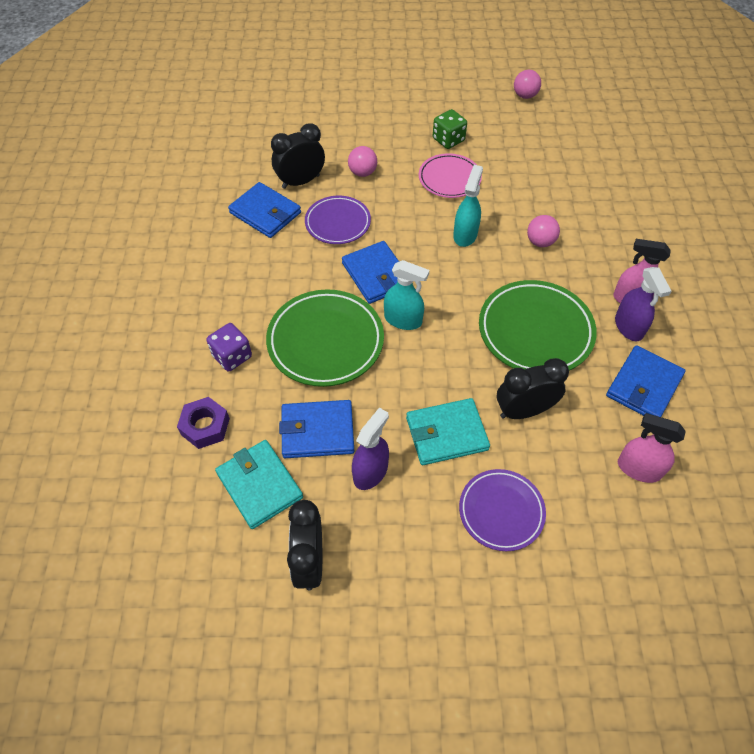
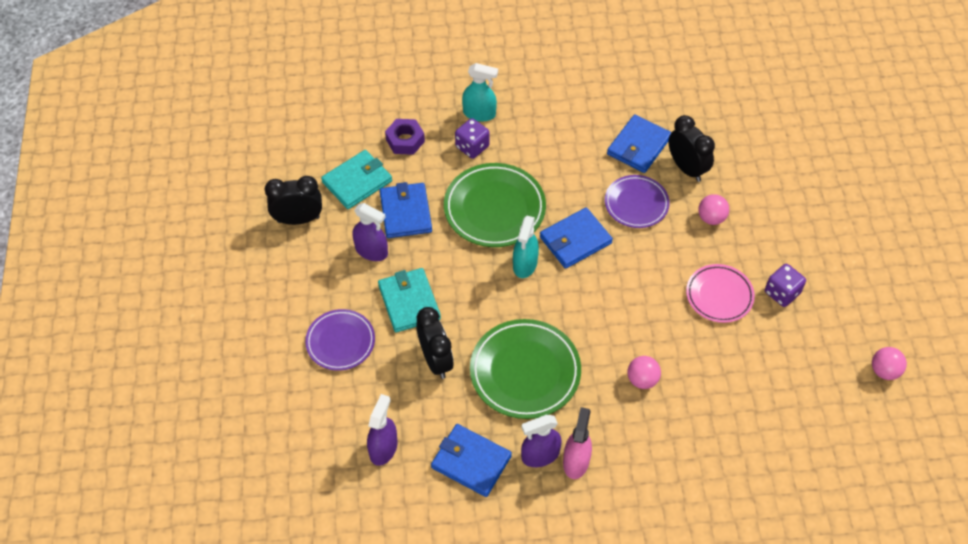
camera: 85 degrees right, 0 degrees up
green dice [433,109,467,149] -> purple dice [765,264,806,307]
turquoise spray bottle [453,165,483,247] -> turquoise spray bottle moved to [462,63,498,122]
pink spray bottle [618,413,686,483] -> purple spray bottle [367,394,397,466]

